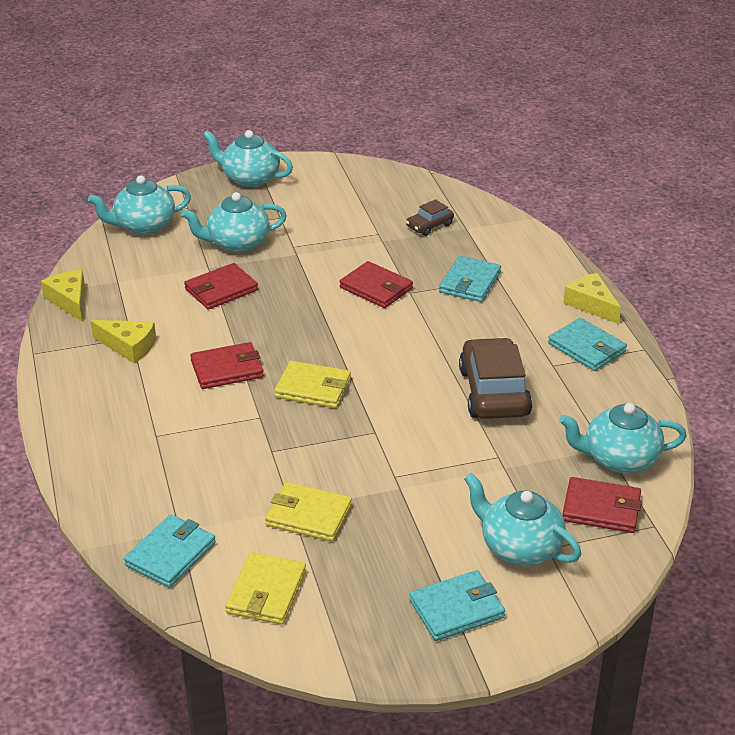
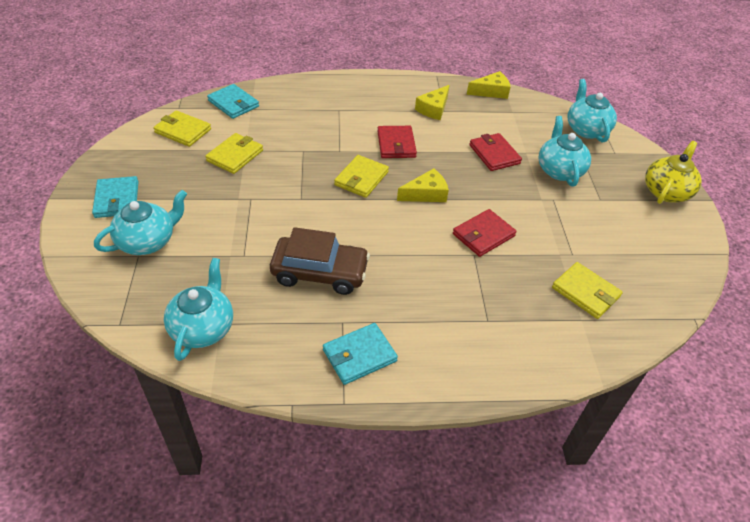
camera: 100 degrees right, 10 degrees up
turquoise teapot [203,130,293,187] -> yellow teapot [645,141,702,204]
brown car [406,199,454,236] -> yellow wallet [552,262,623,319]
turquoise wallet [439,256,501,302] -> none
yellow cheese [563,273,621,324] -> yellow cheese moved to [397,168,449,202]
red wallet [563,477,642,533] -> none

